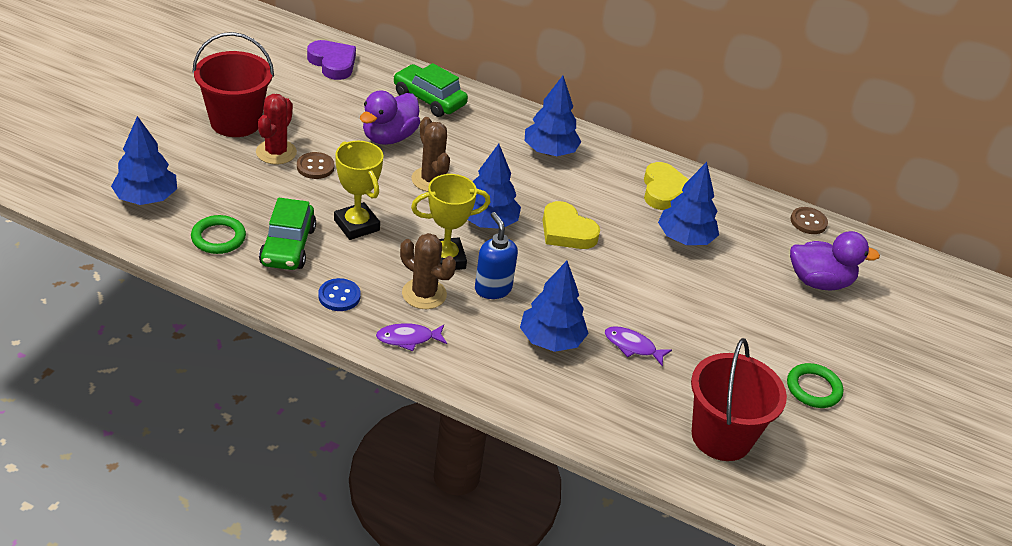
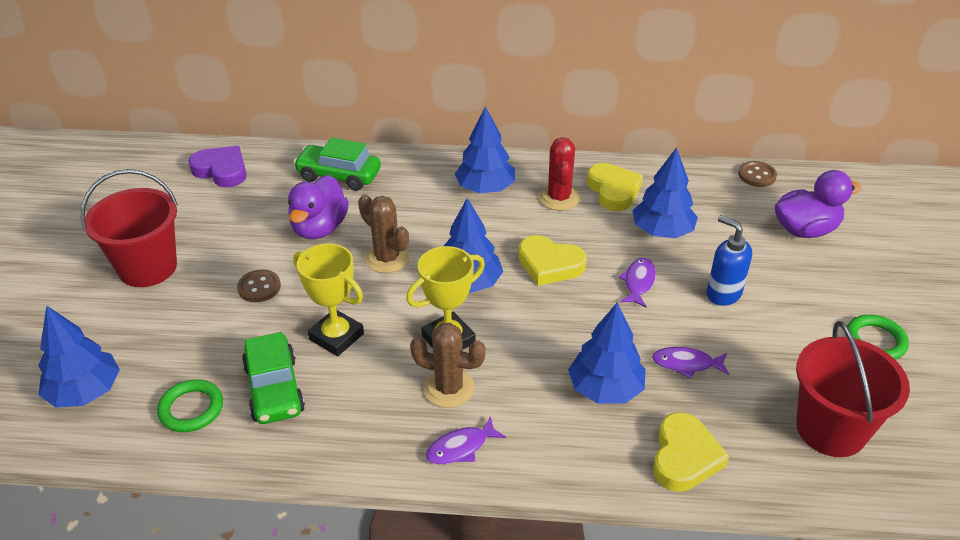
camera: 15 degrees left, 0 degrees up
red cactus [256,94,297,165] -> red cactus moved to [539,137,580,211]
blue button [318,278,361,311] -> none
blue soap dispenser [475,212,518,299] -> blue soap dispenser moved to [707,215,752,306]
none -> purple fish [619,258,656,307]
none -> yellow heart [653,412,729,492]

